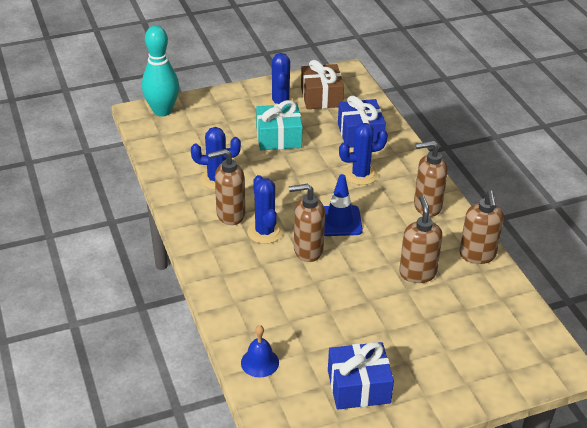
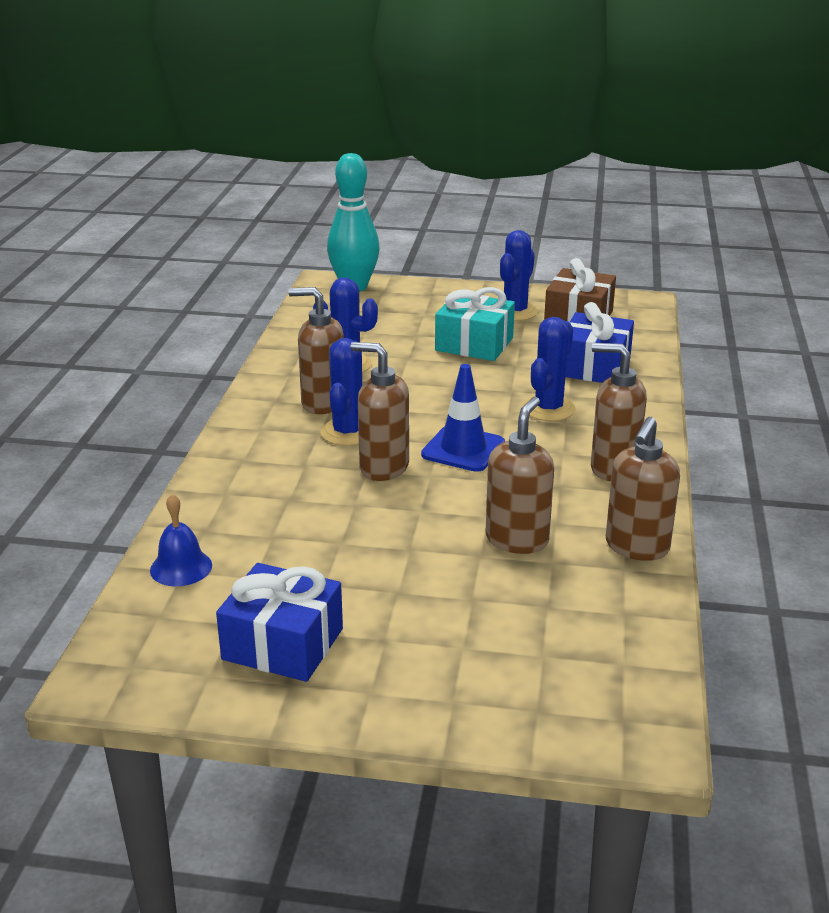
camera: 30 degrees right, 10 degrees down
blue cactus [339,123,388,185] -> blue cactus turned 75 degrees counterclockwise [522,317,575,421]

